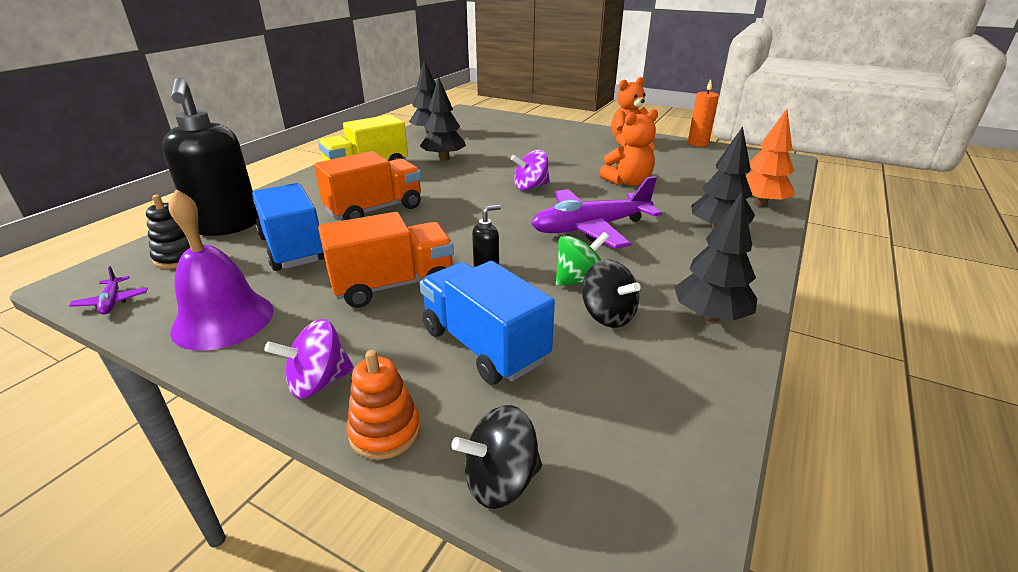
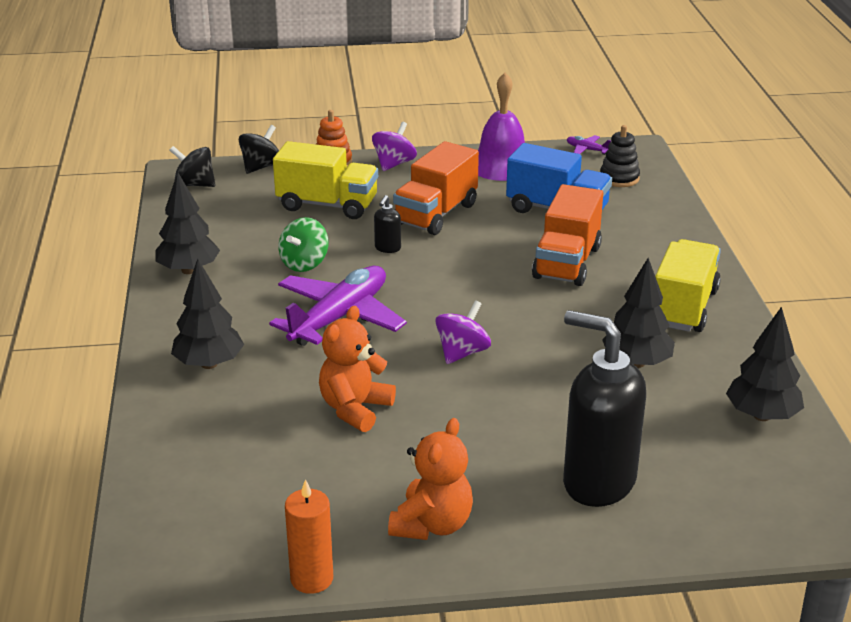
camera: 145 degrees right, 0 degrees up
black soap dispenser [162,78,259,236] -> black soap dispenser moved to [563,310,646,507]
blue truck [420,261,555,385] -> yellow truck [273,141,378,219]
black spinning top [582,260,641,328] -> black spinning top moved to [169,146,216,187]
orange tree [746,109,795,207] -> none

